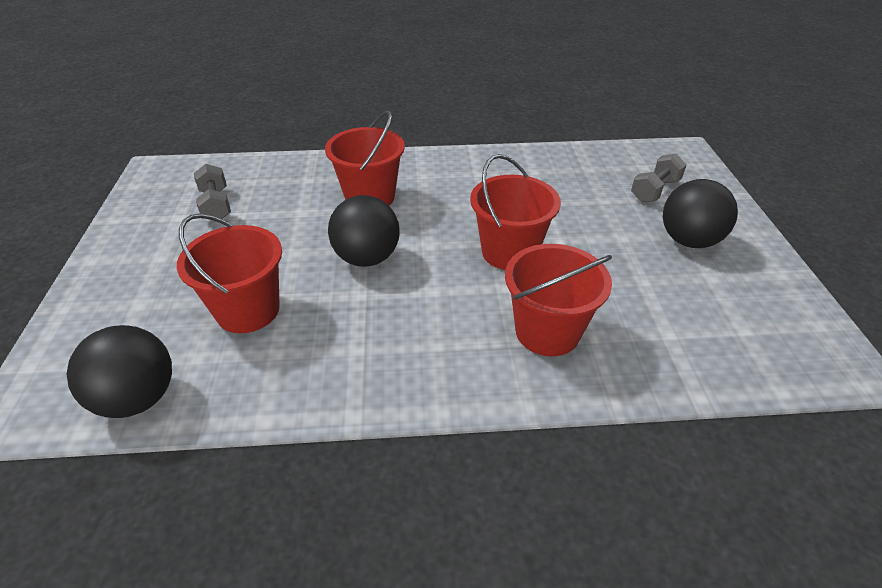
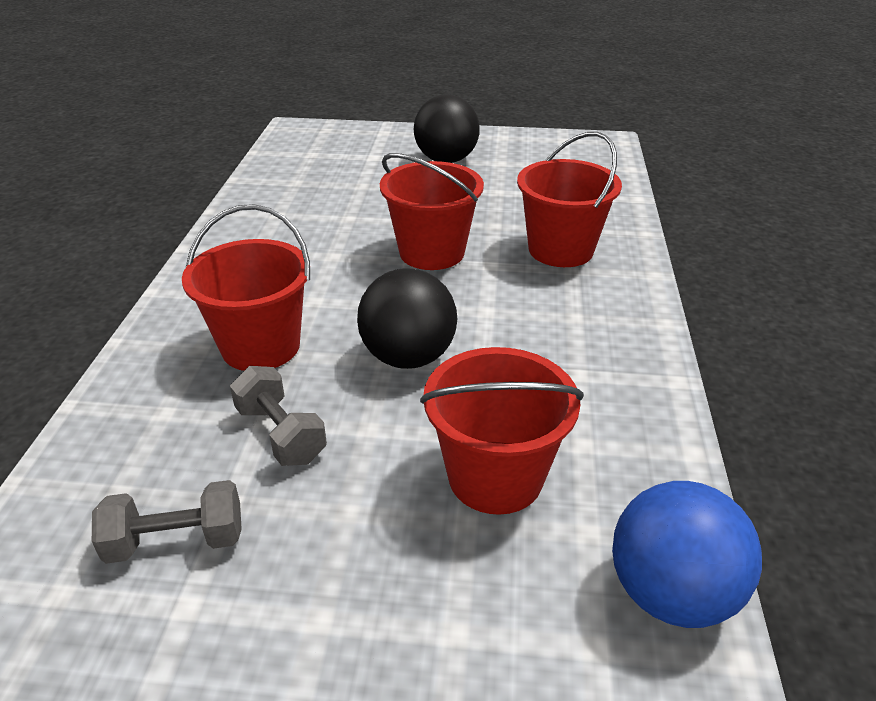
camera: 80 degrees left, 5 degrees down
black ball [67,325,172,418] -> blue ball [612,481,762,628]
grey dumbbell [631,153,687,203] -> grey dumbbell moved to [230,366,327,466]

